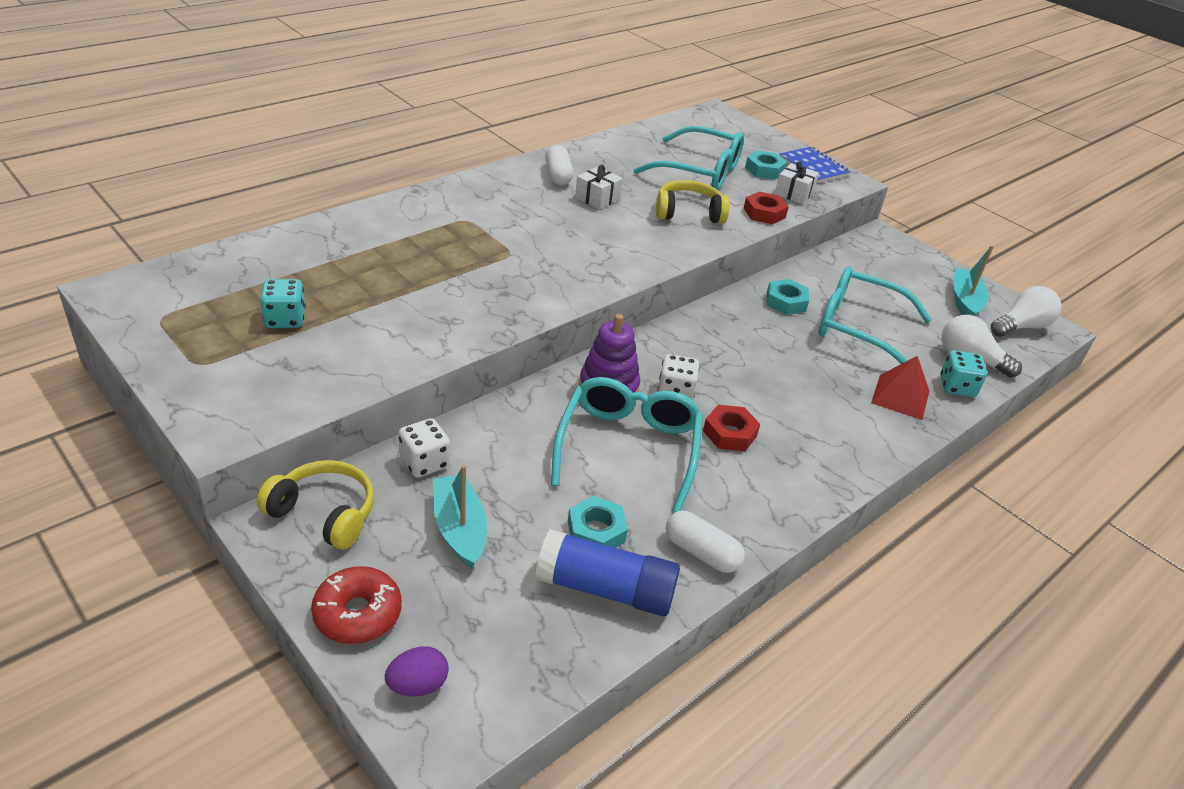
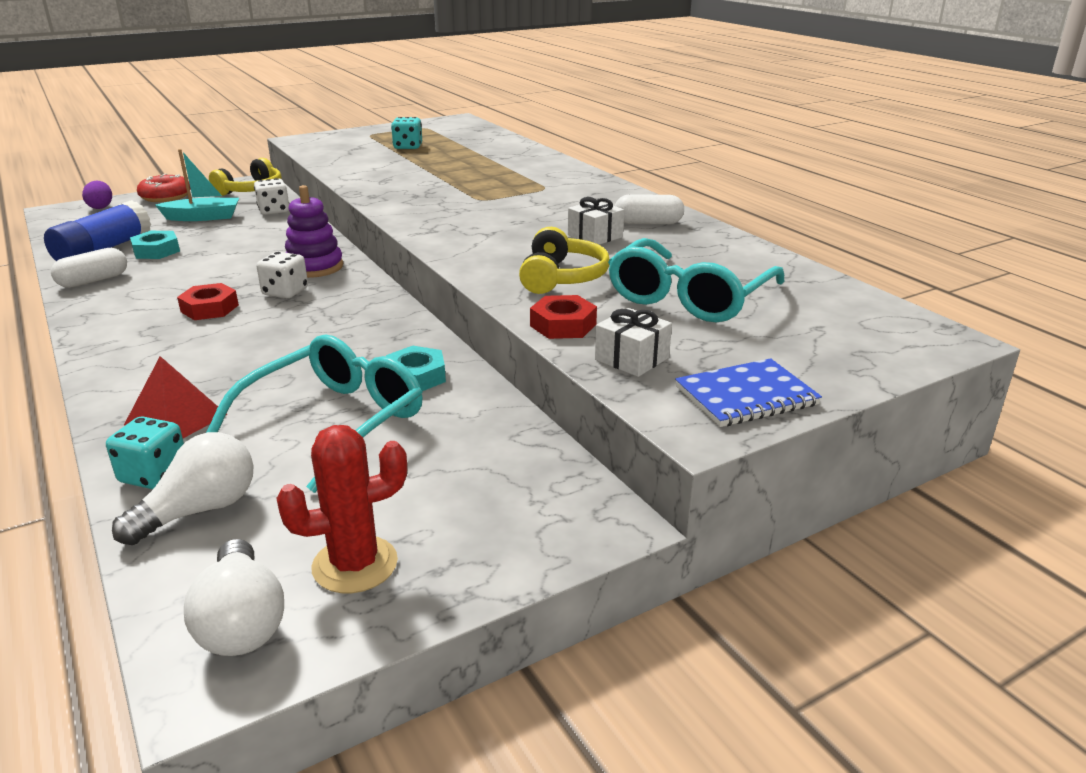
camera: 105 degrees right, 10 degrees down
turquoise glasses [551,377,703,512] -> none
turquoise nut [745,151,787,180] -> none
turquoise boat [953,245,994,316] -> red cactus [276,425,407,593]

